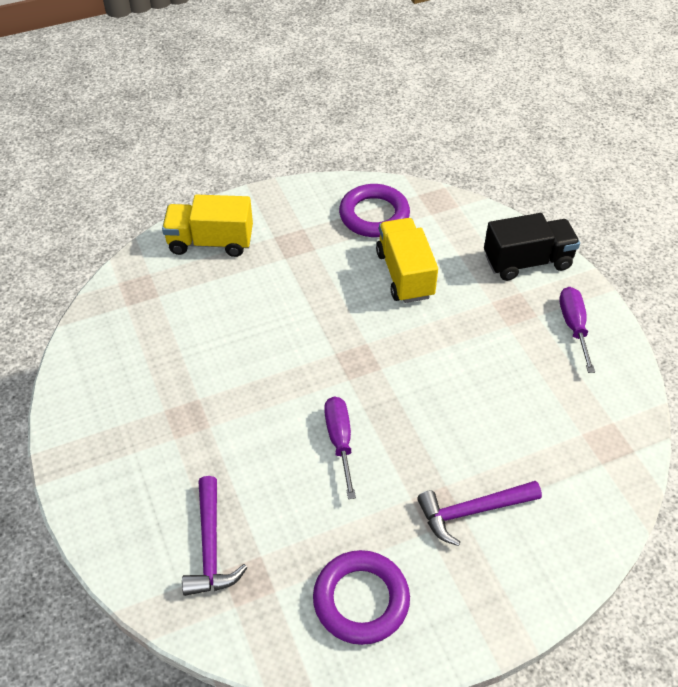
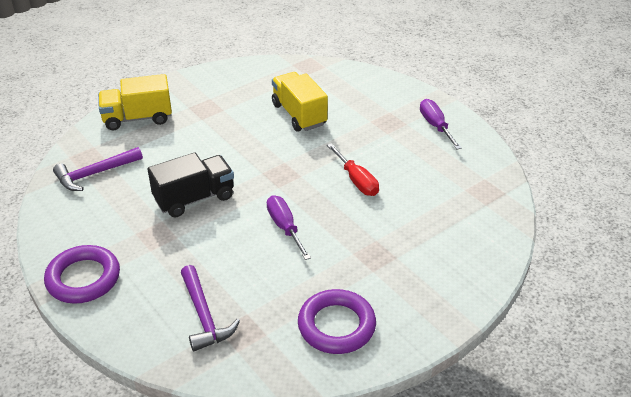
camera: 15 degrees left, 10 degrees down
purple ring [339,184,410,237] -> purple ring moved to [44,245,120,304]
purple hammer [417,481,542,546] -> purple hammer moved to [53,147,143,191]
black truck [484,213,580,281] -> black truck moved to [148,152,234,217]
none -> red screwdriver [327,143,379,196]

